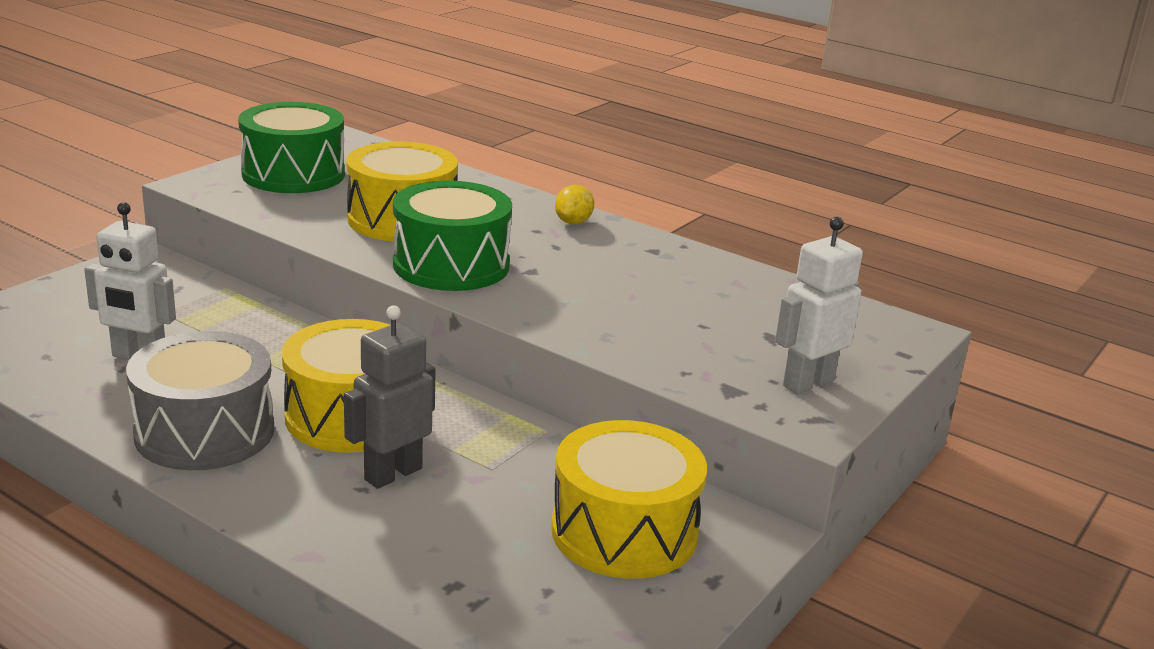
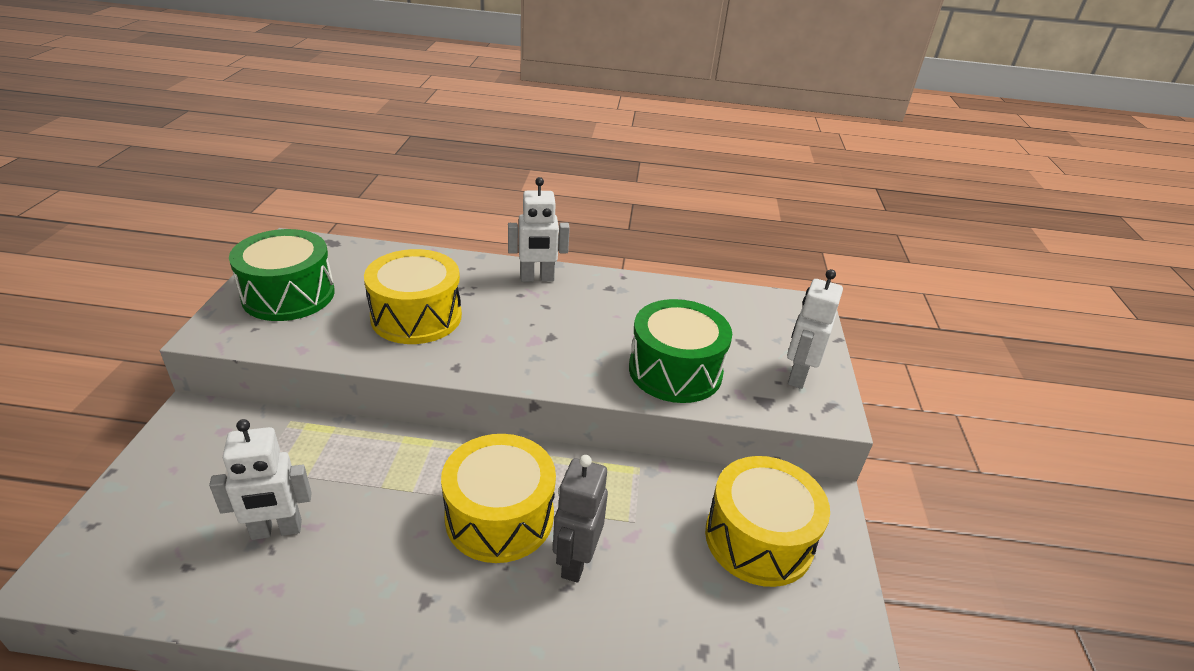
camera: 30 degrees left, 10 degrees up
grey drum [126,331,274,470] -> none
green drum [393,181,512,291] -> green drum moved to [629,299,732,403]
yellow lemon [555,185,594,224] -> white robot [508,177,570,282]

